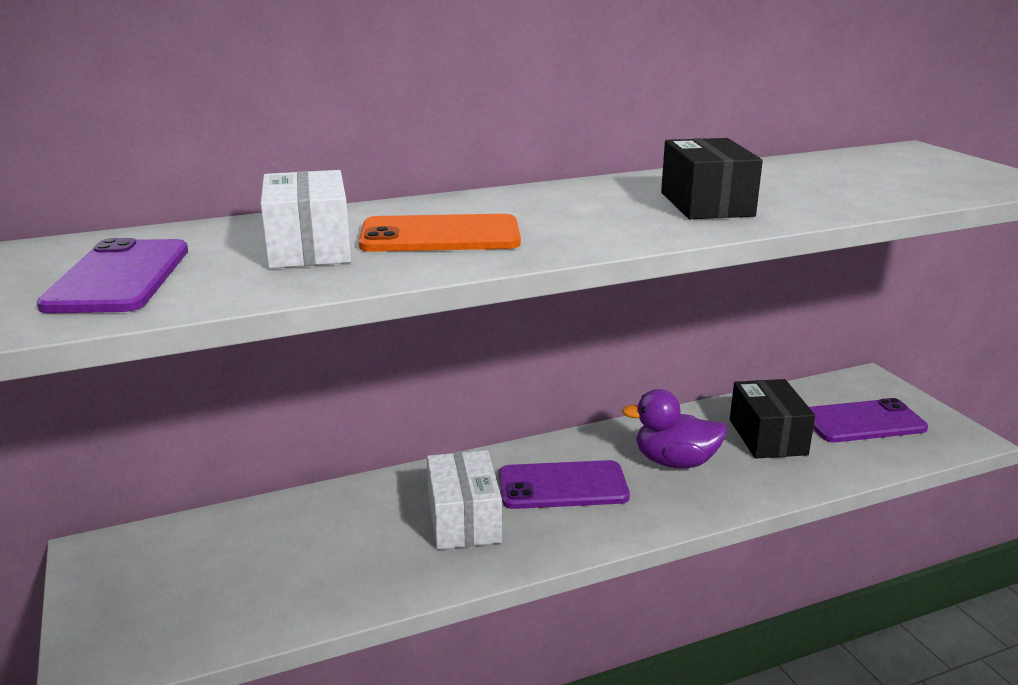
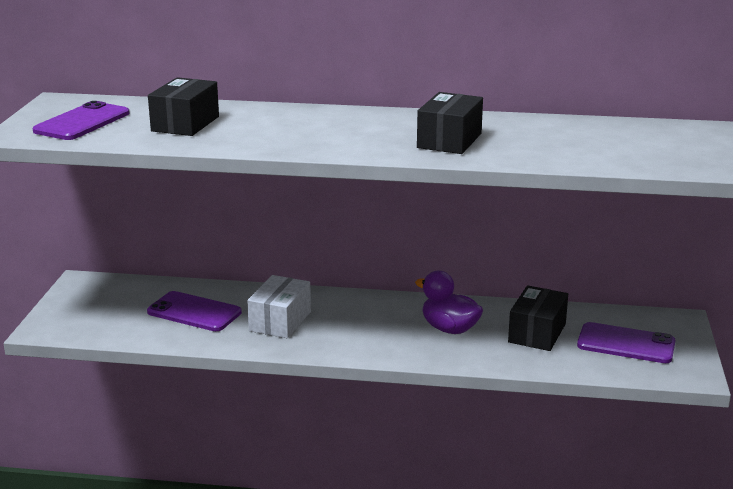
camera: 30 degrees right, 0 degrees up
white box [260,170,351,268] -> black box [148,77,219,136]
orange phone [359,214,521,252] -> none
purple phone [499,460,630,509] -> purple phone moved to [147,291,242,331]

